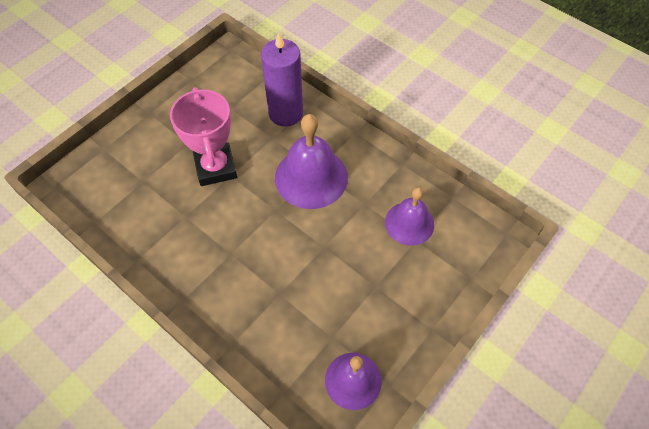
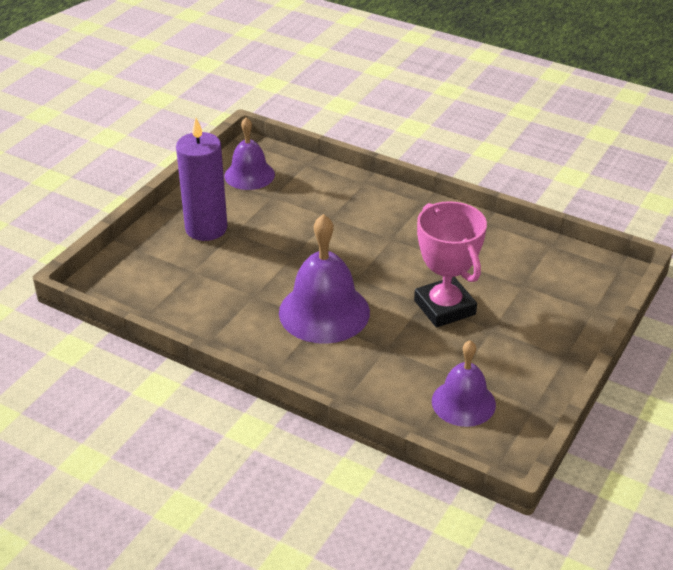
camera: 170 degrees right, 20 degrees down
purple candle [261,32,303,127] -> purple candle moved to [176,118,227,241]
purple bell [385,187,434,246] -> purple bell moved to [432,340,496,427]

